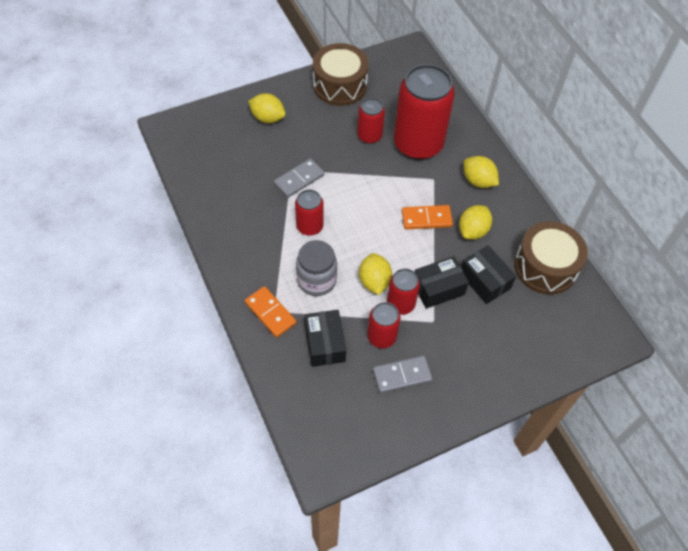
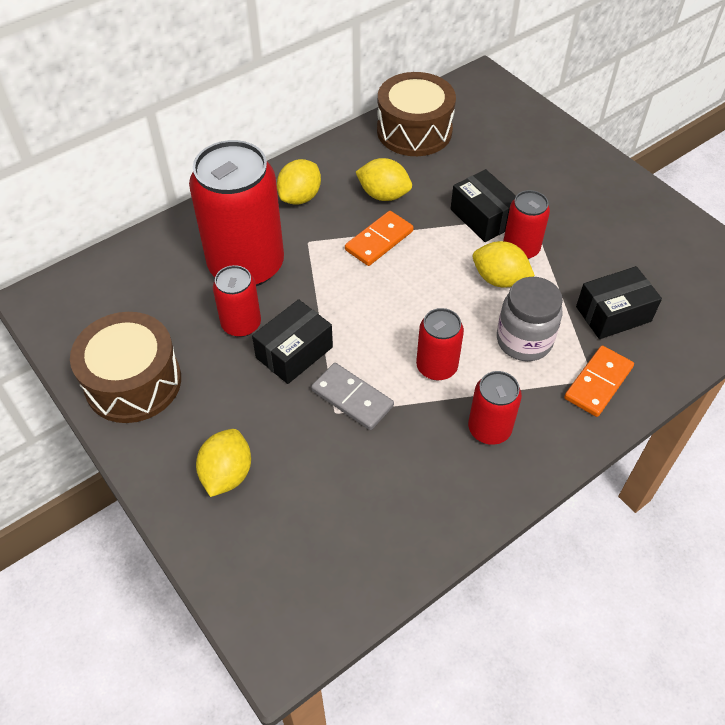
camera: 100 degrees left, 5 degrees down
yellow lemon [359,253,392,295] -> yellow lemon turned 45 degrees clockwise [473,241,535,287]
red can [367,302,400,348] -> red can moved to [468,371,522,445]
grey domino [373,356,432,393] -> none
orange domino [402,205,453,229] -> orange domino turned 60 degrees clockwise [345,211,414,266]
black box [461,245,516,304] -> black box moved to [252,299,333,384]

